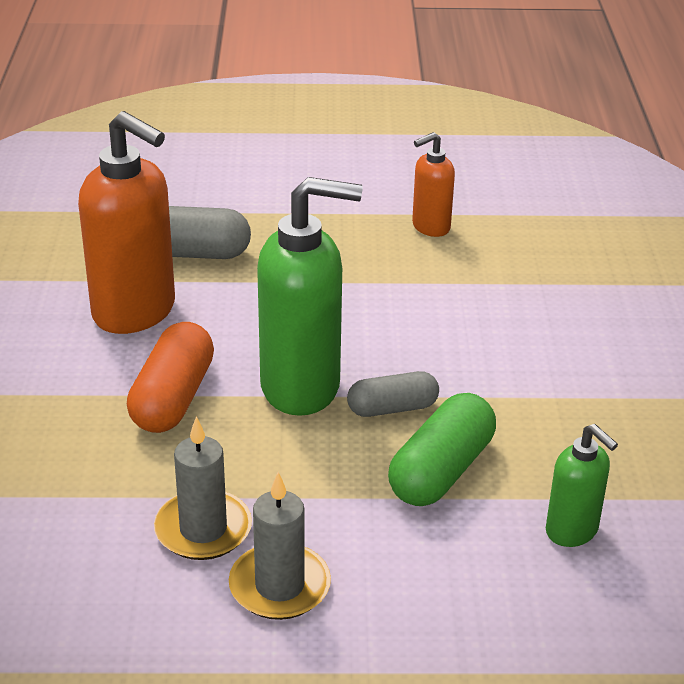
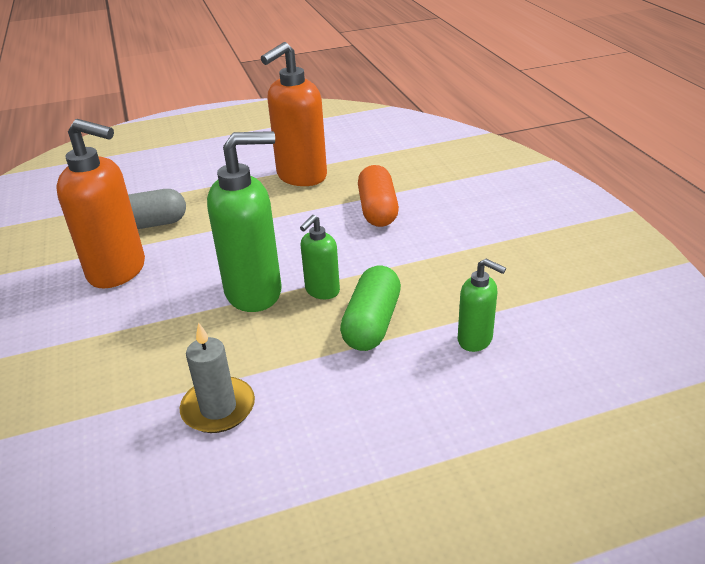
camera: 15 degrees left, 0 degrees up
orange capsule [127,322,214,433] -> orange capsule moved to [358,165,399,227]
grey candle [229,472,331,620] -> none
grey capsule [347,371,439,417] -> green soap dispenser [300,215,340,299]
orange soap dispenser [412,132,455,237] -> orange soap dispenser [261,42,327,186], size x1.90

